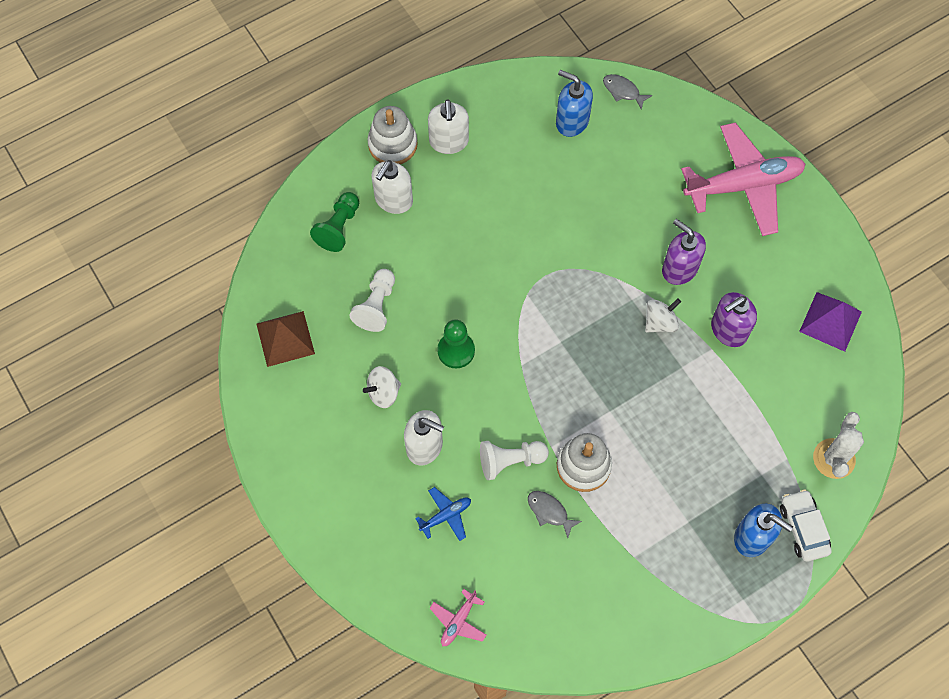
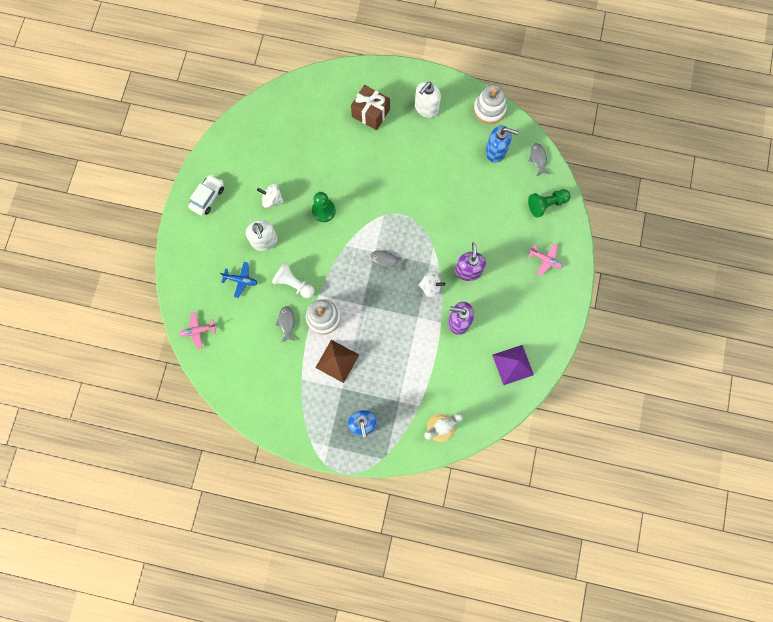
camera: 45 degrees right, 10 degrees up
brown pyramid [256,311,315,367] -> brown pyramid moved to [315,340,359,383]
green pawn [310,192,359,252] -> green pawn moved to [528,189,571,218]
white pawn [350,269,395,332] -> none
white stacking toy [367,106,418,164] -> white stacking toy moved to [473,85,507,124]
white soap dispenser [371,160,413,214] -> brown gift [351,85,390,130]
blue soap dispenser [556,70,593,137] -> blue soap dispenser turned 120 degrees clockwise [485,126,518,163]
pink plane [681,122,806,236] -> pink plane [528,243,563,276], size x0.43
white car [780,489,832,561] -> white car moved to [188,174,224,216]
none -> grey fish [370,250,406,271]

